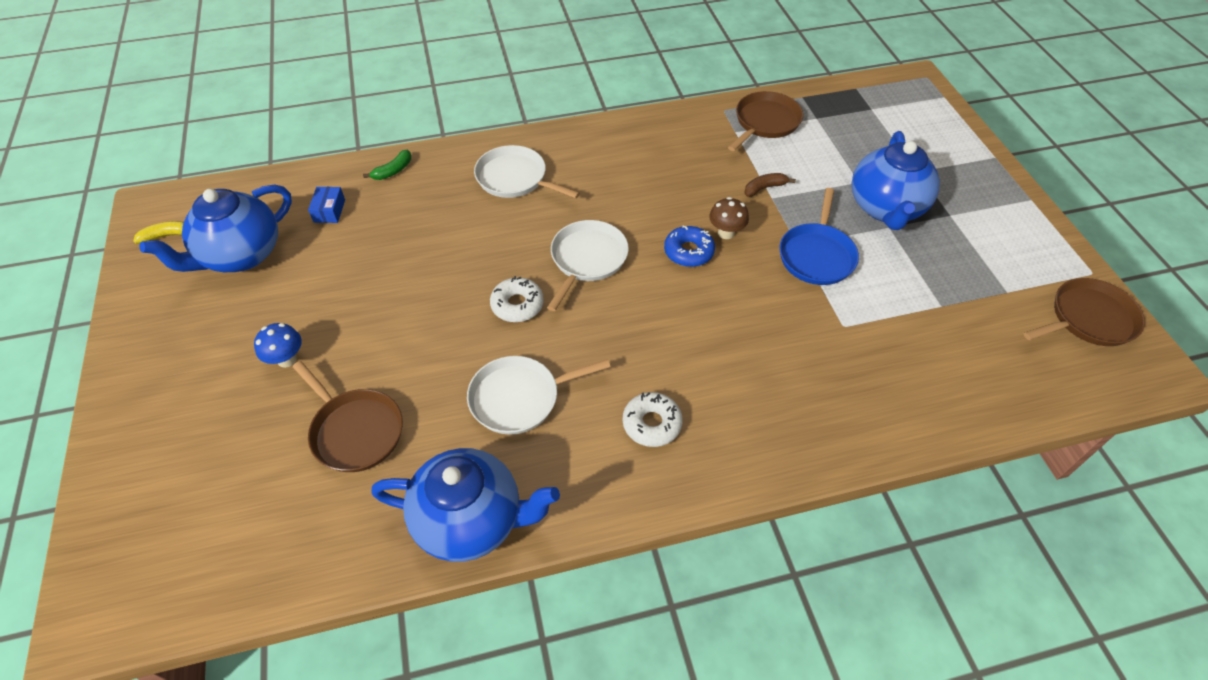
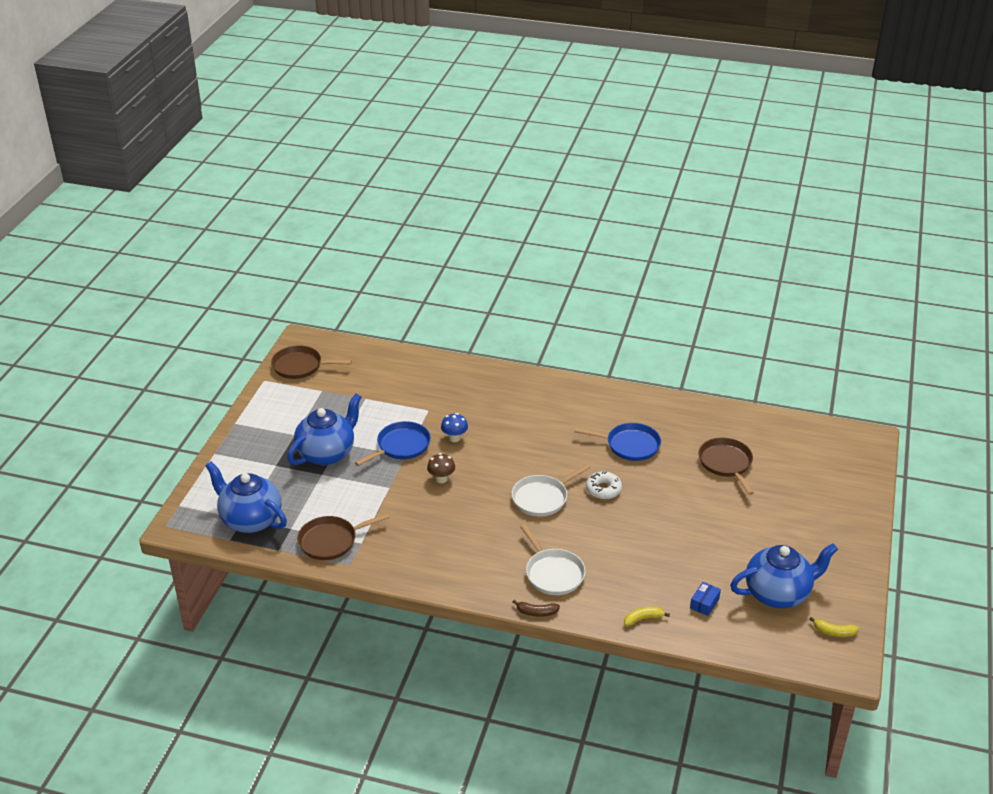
camera: 150 degrees left, 15 degrees down
blue mushroom [254,323,302,368] -> blue mushroom moved to [441,413,468,442]
green banana [363,150,411,180] -> yellow banana [624,607,670,626]
blue teapot [371,448,560,562] -> blue teapot moved to [205,461,287,533]
white pan [467,356,611,435] -> blue pan [574,423,661,461]
white donut [623,392,683,447] -> none
blue donut [664,226,715,267] -> none
brown banana [744,173,796,197] -> brown banana moved to [513,600,560,617]

